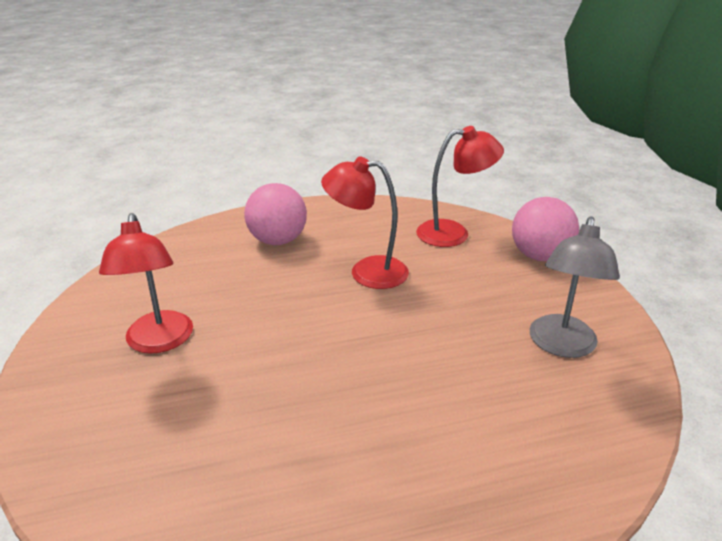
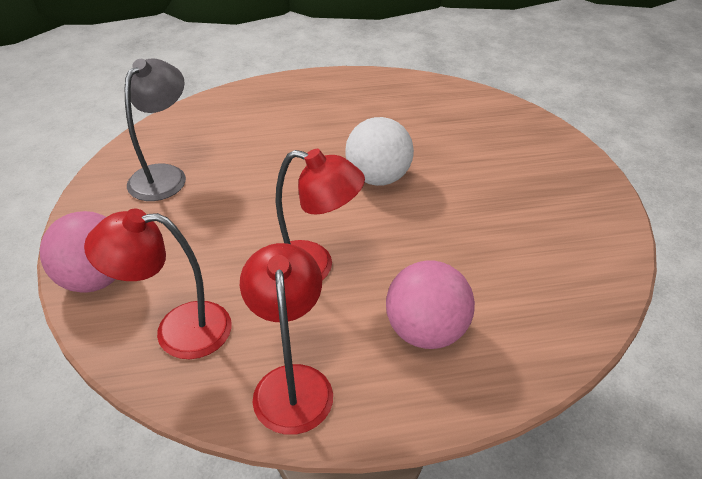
camera: 175 degrees left, 10 degrees up
red lamp [99,213,193,354] -> red lamp moved to [240,243,333,435]
none -> white ball [345,117,414,186]

